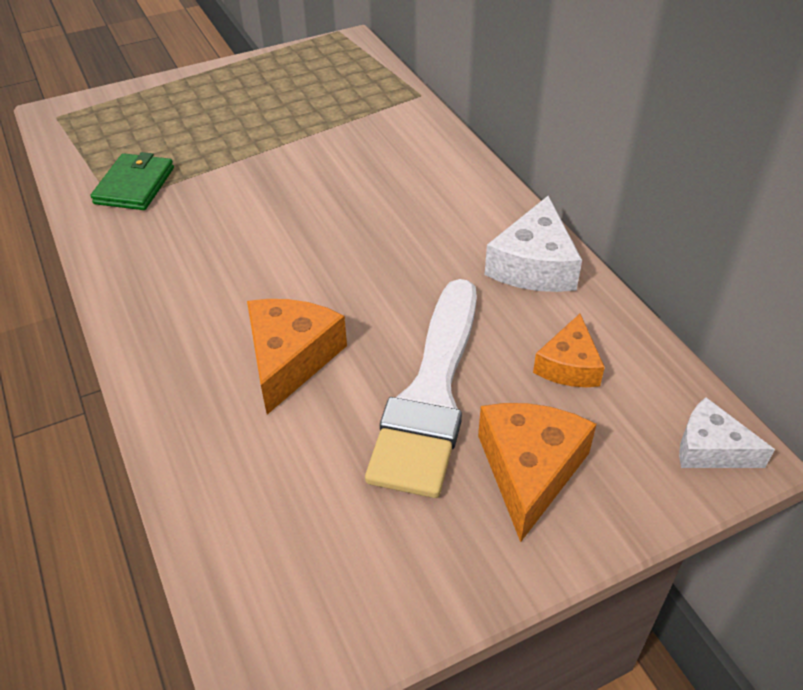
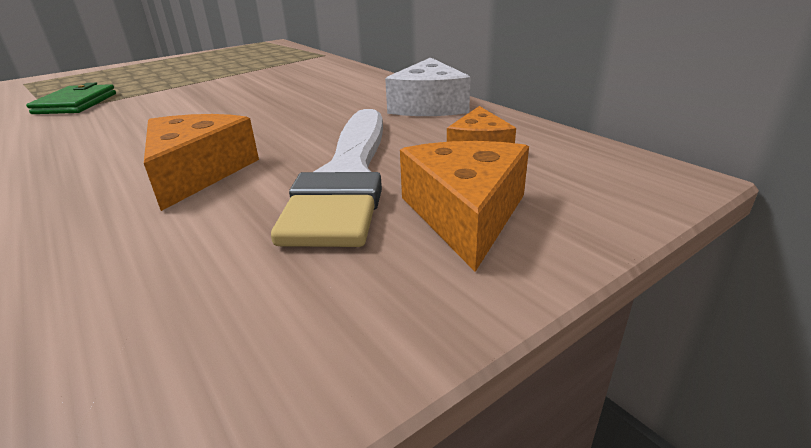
camera: 10 degrees left, 15 degrees down
white cheese [679,397,775,468] -> none

